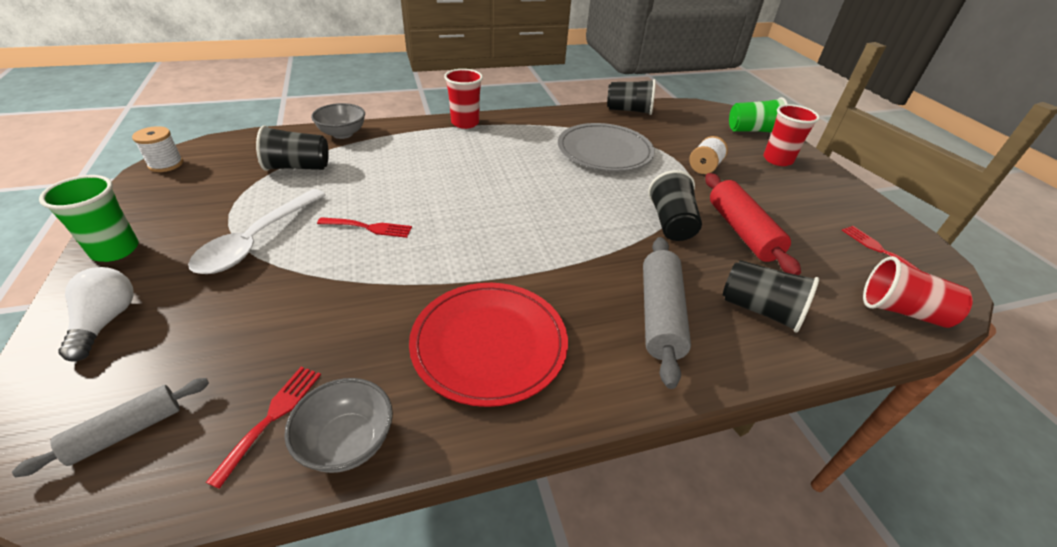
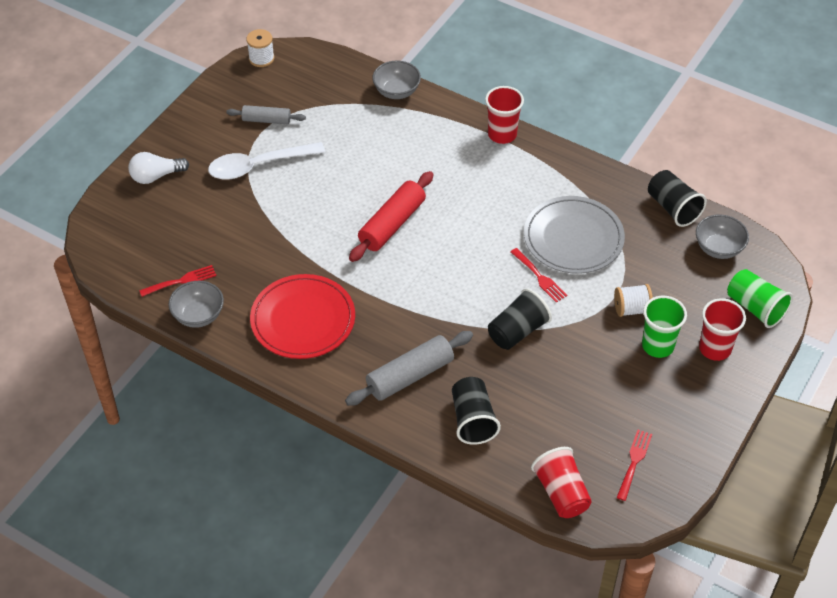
camera: 50 degrees right, 10 degrees up
grey rolling pin [12,378,209,477] -> grey rolling pin moved to [226,105,306,124]
green cup [39,175,139,262] -> green cup moved to [642,296,687,358]
white light bulb [59,267,134,361] -> white light bulb turned 150 degrees counterclockwise [128,152,189,184]
black cup [256,125,329,171] -> none
red fork [317,217,412,238] -> red fork moved to [511,248,567,303]
red rolling pin [705,173,801,275] -> red rolling pin moved to [349,171,433,262]
none -> grey bowl [696,214,749,259]

